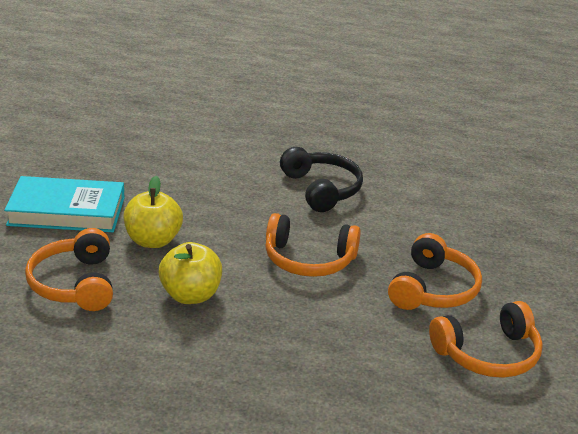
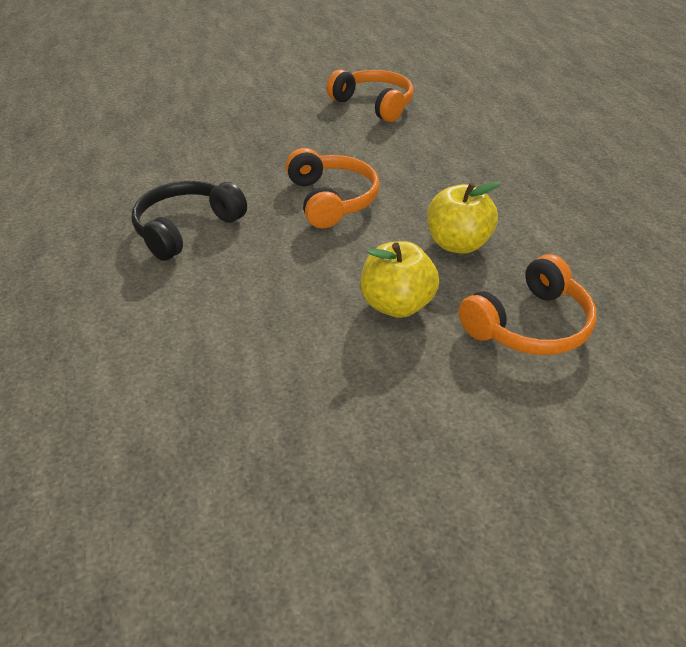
camera: 115 degrees left, 10 degrees up
turquoise book [4,176,125,232] -> none
orange headphones [388,233,482,310] -> none

